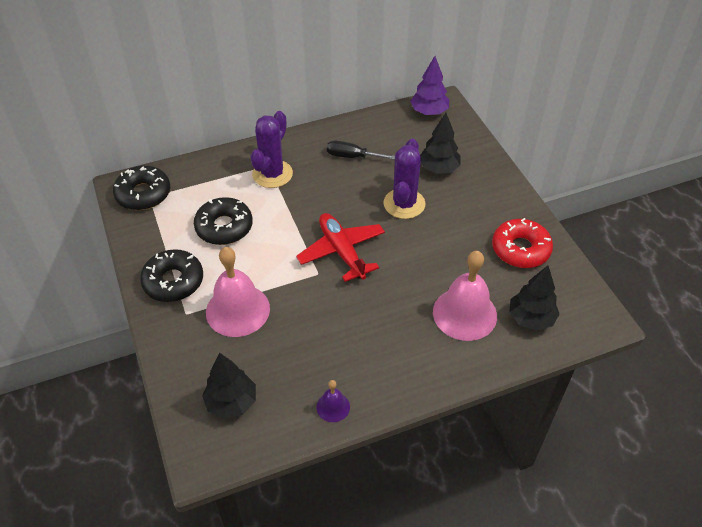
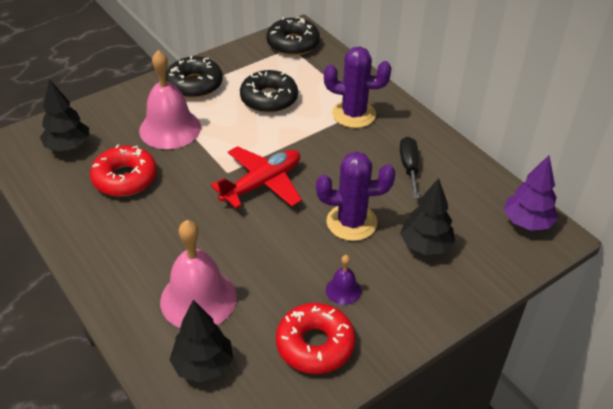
camera: 75 degrees right, 5 degrees down
purple bell [316,380,350,422] -> purple bell moved to [326,255,361,305]
none -> red donut [90,145,157,196]

